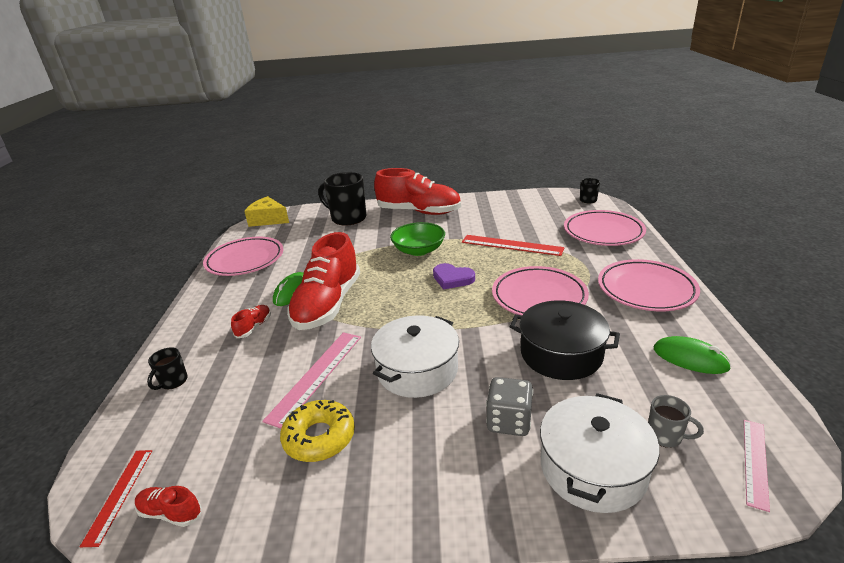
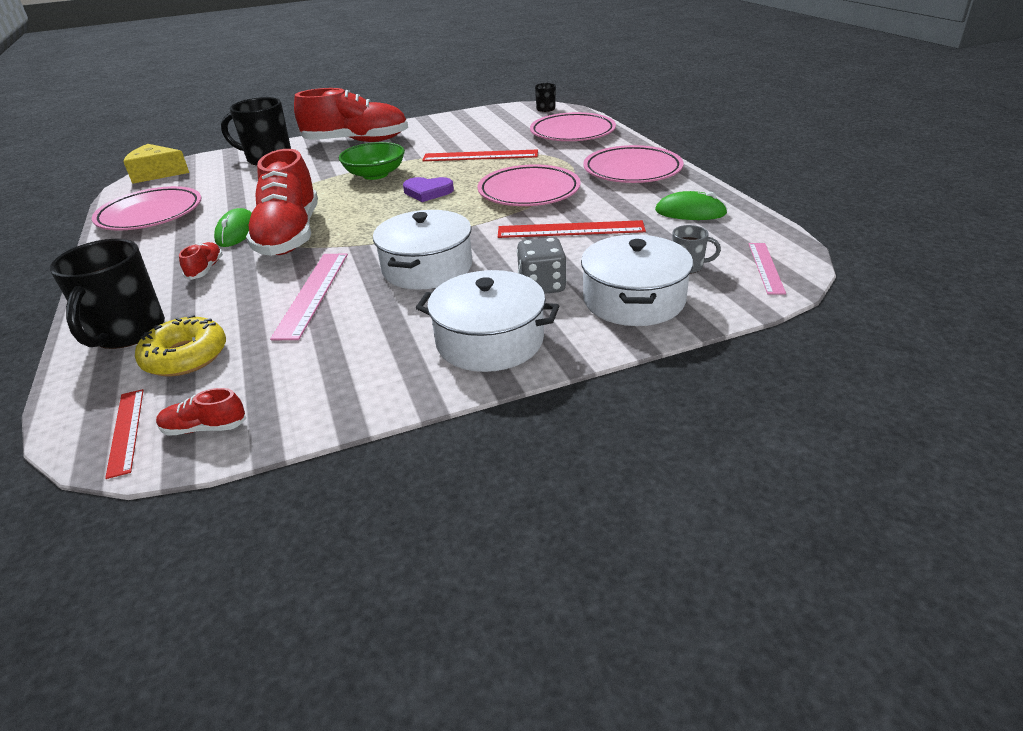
camera: 20 degrees left, 5 degrees up
black mug [147,347,188,390] -> black mug [50,239,165,349], size x2.08
yellow donut [280,400,355,462] -> yellow donut moved to [135,315,226,377]
black pot [510,300,620,380] -> red ruler [498,220,646,238]
none -> white pot [416,270,559,372]

